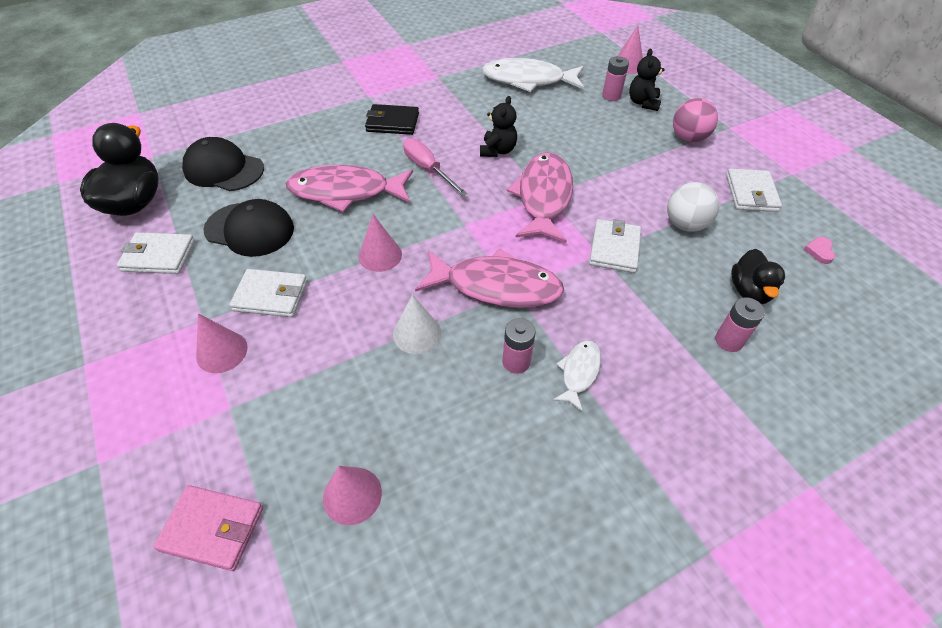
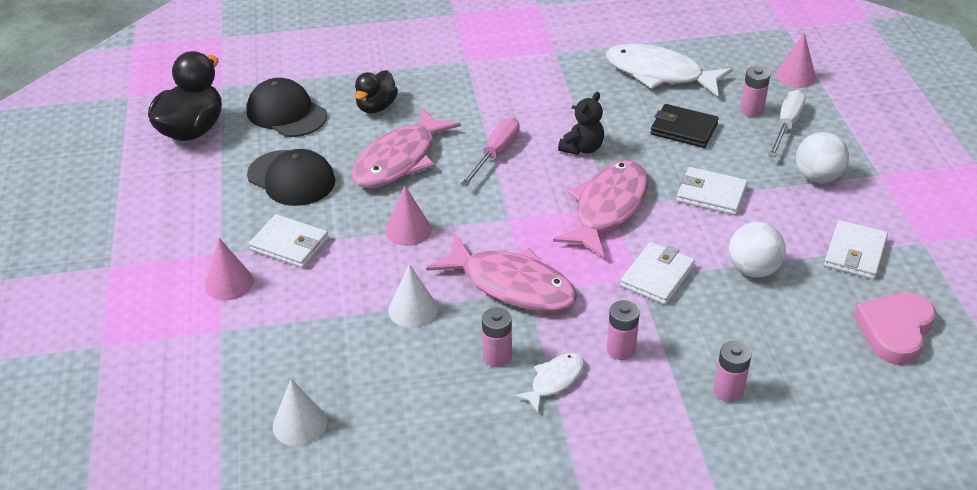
camera: 20 degrees right, 10 degrees down
white wallet [117,232,195,274] -> white wallet moved to [676,167,748,215]
pink wallet [154,485,263,571] -> none
pink fish [286,165,413,212] -> pink fish turned 75 degrees counterclockwise [351,107,461,188]
pink cone [323,466,382,525] -> white cone [273,379,327,446]
black wallet [365,104,419,135] -> black wallet moved to [650,104,719,148]
pink screwdriver [403,138,467,196] -> pink screwdriver turned 45 degrees clockwise [460,118,520,187]
black teddy bear [629,49,665,111] -> white screwdriver [768,90,806,157]
pink ball [673,98,718,143] -> white ball [796,132,849,183]
black duck [731,249,785,304] -> black duck moved to [355,70,398,113]
pink heart [803,237,835,264] -> pink heart [853,292,936,365], size x2.35
none -> pink battery [607,300,640,360]

